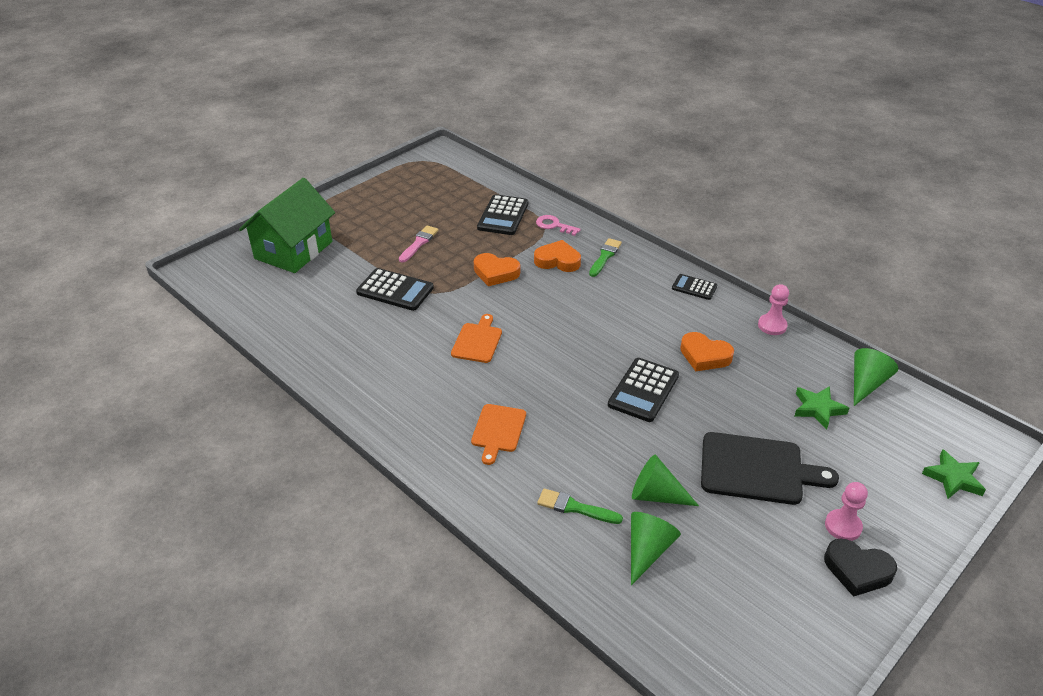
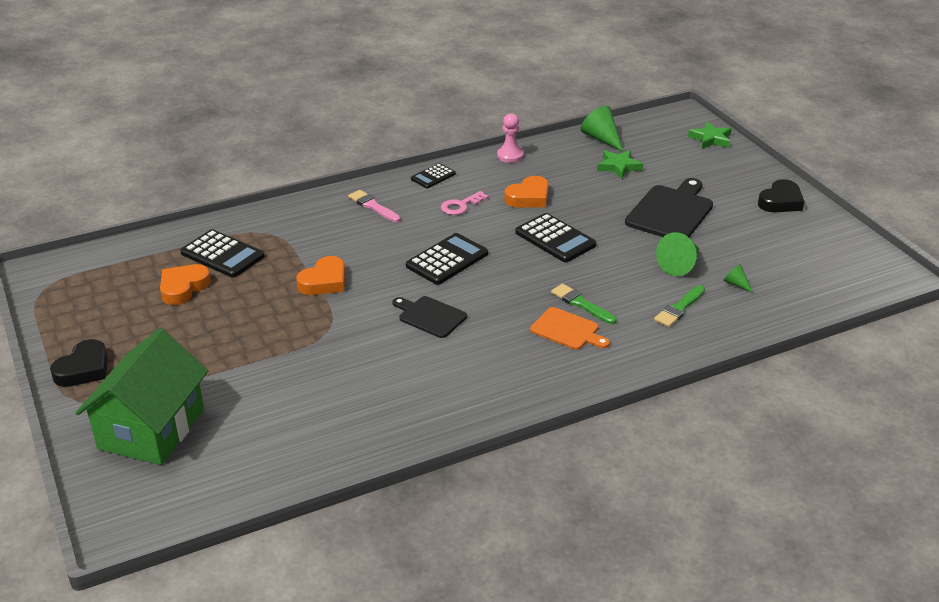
camera: 70 degrees left, 5 degrees down
green house [239,178,335,273] -> green house turned 60 degrees clockwise [75,328,208,465]
black calculator [356,268,434,311] -> black calculator moved to [406,233,488,285]
pink brush [399,226,439,263] -> pink brush moved to [348,190,401,222]
orange cutting board [451,314,502,363] -> black cutting board [393,296,467,338]
orange heart [534,240,581,272] -> orange heart moved to [160,264,211,305]
pink key [536,215,581,236] -> pink key moved to [441,191,489,215]
green brush [589,238,622,277] -> green brush moved to [551,284,617,324]
green cone [631,512,681,585] -> green cone [724,264,753,293], size x0.52
pink pawn [825,482,868,541] -> none
none -> black heart [50,339,108,387]

